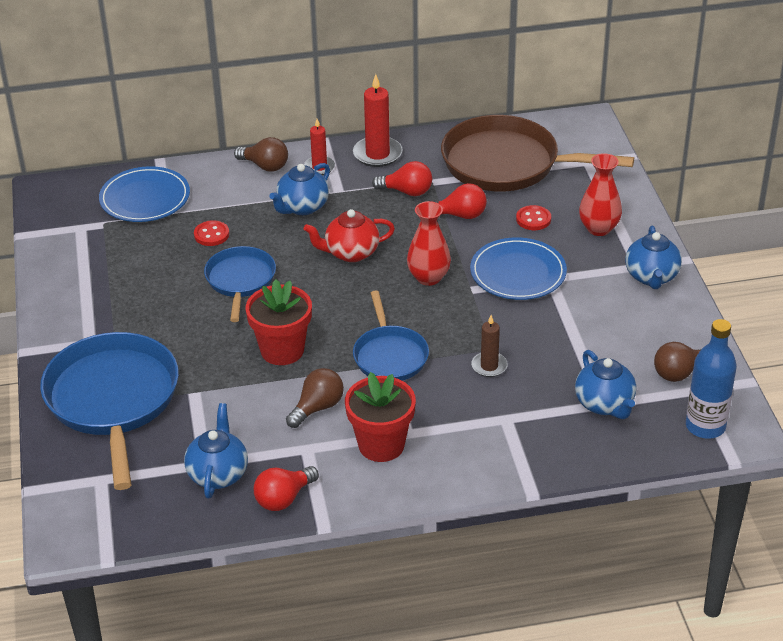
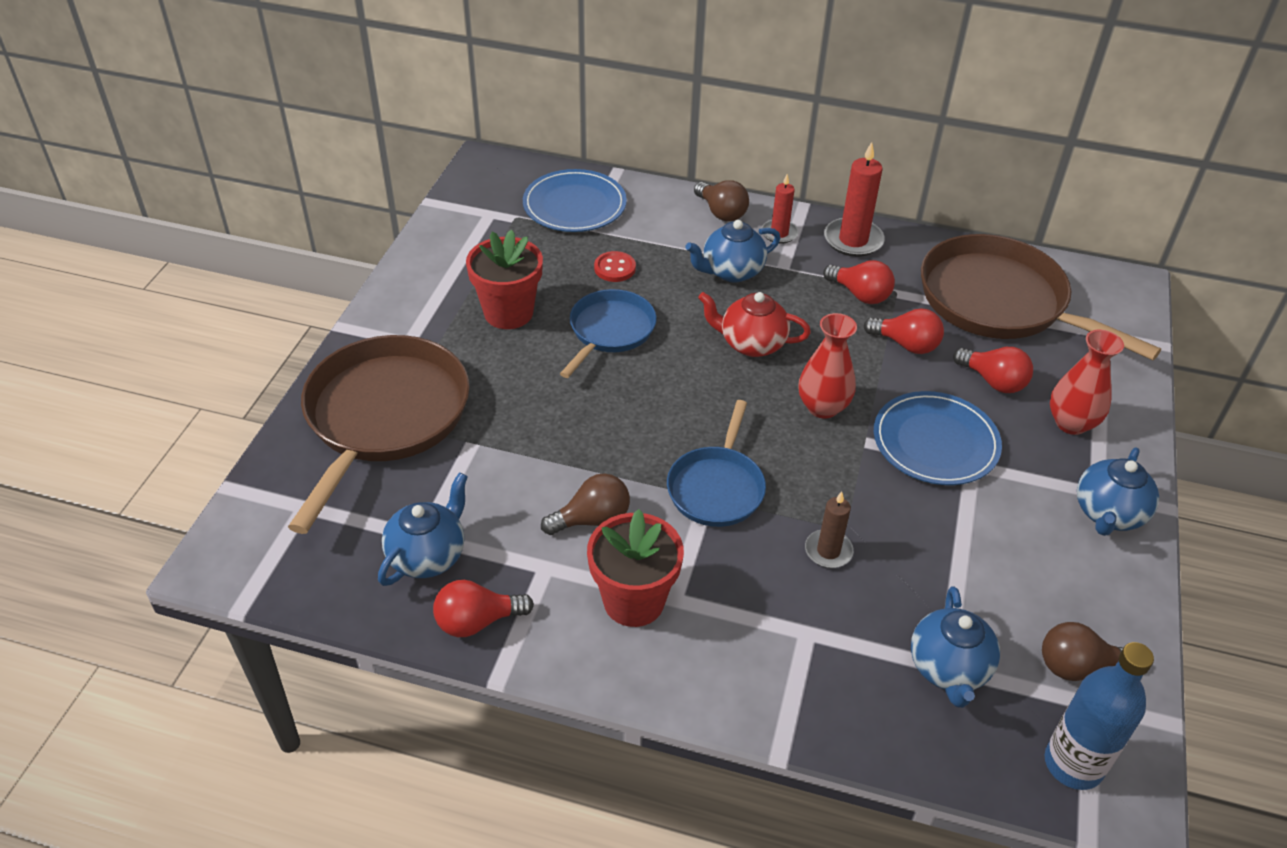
camera: 25 degrees right, 5 degrees up
blue pan [40,332,179,490] -> brown pan [288,335,470,534]
red flower pot [246,279,312,365] -> red flower pot moved to [466,229,543,329]
red button [516,205,551,230] -> red light bulb [953,347,1033,393]

